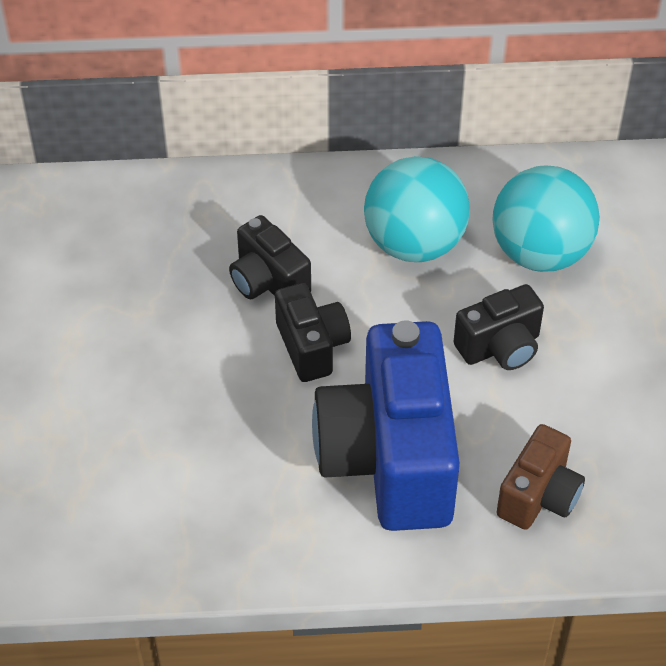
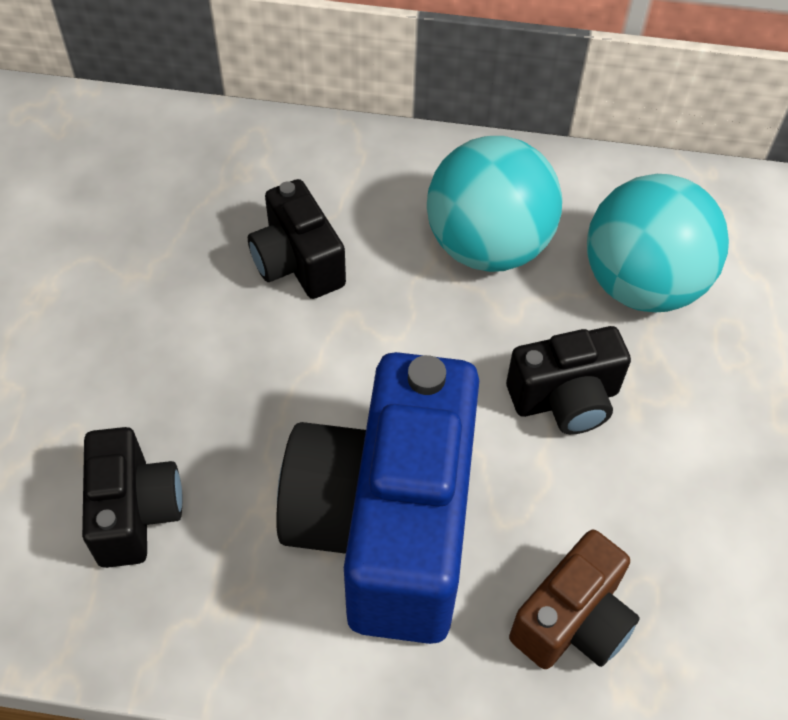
camera: 10 degrees right, 5 degrees up
black camera [275,283,351,382] -> black camera moved to [82,427,183,568]

